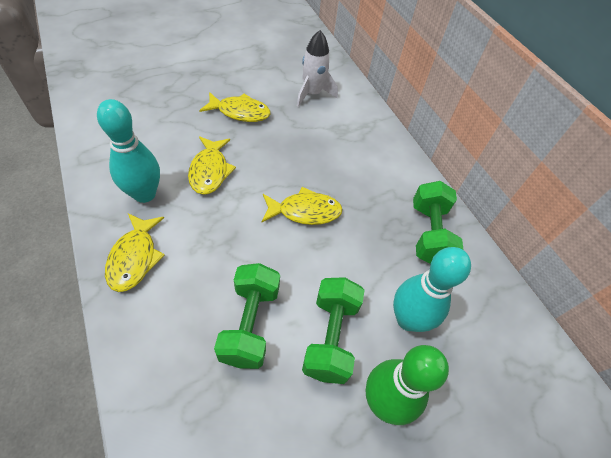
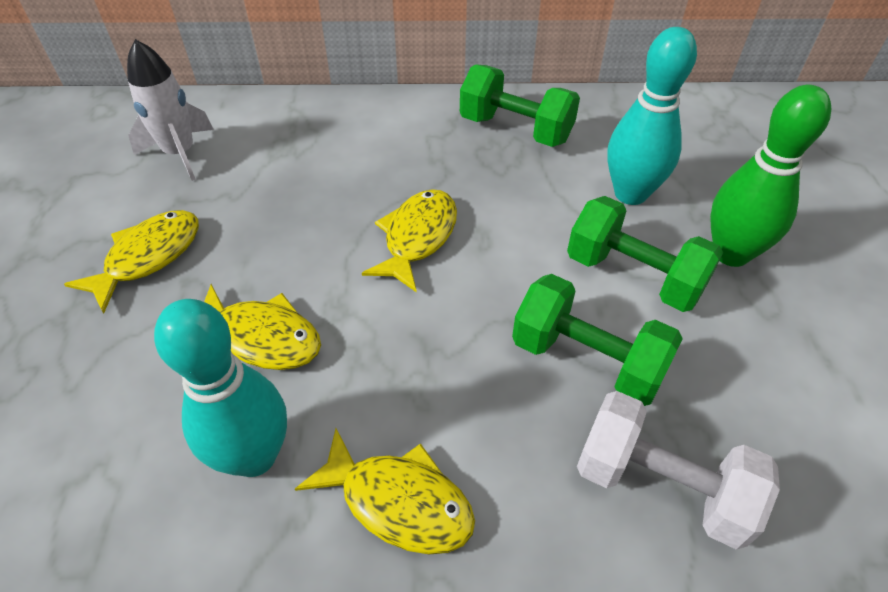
camera: 60 degrees left, 5 degrees down
none -> white dumbbell [577,391,780,550]

